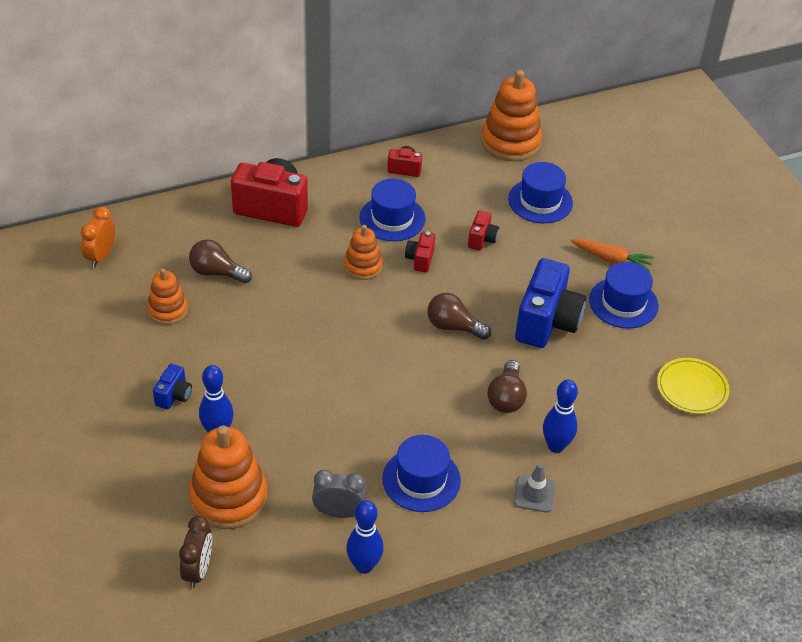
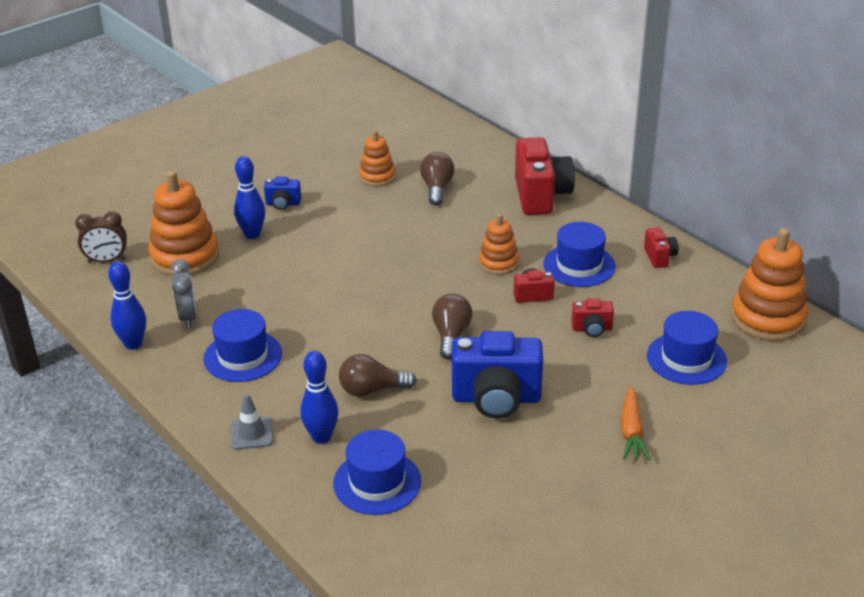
camera: 75 degrees right, 10 degrees down
orange clock [81,206,115,268] -> none
blue hat [589,262,659,329] -> blue hat moved to [333,430,421,515]
yellow plate [657,358,729,414] -> none

